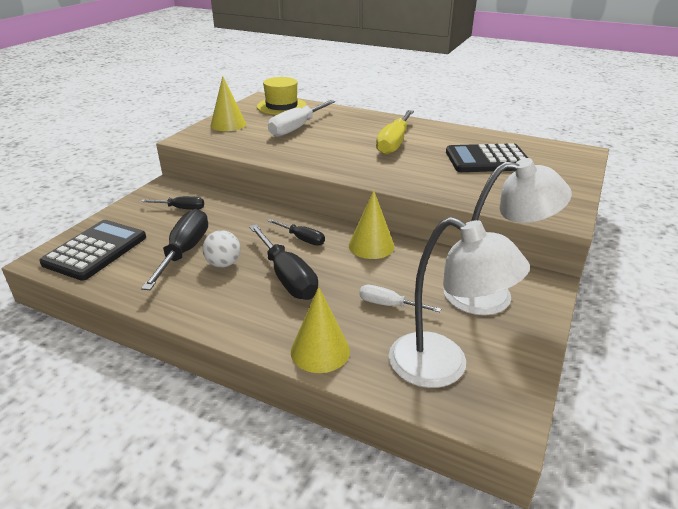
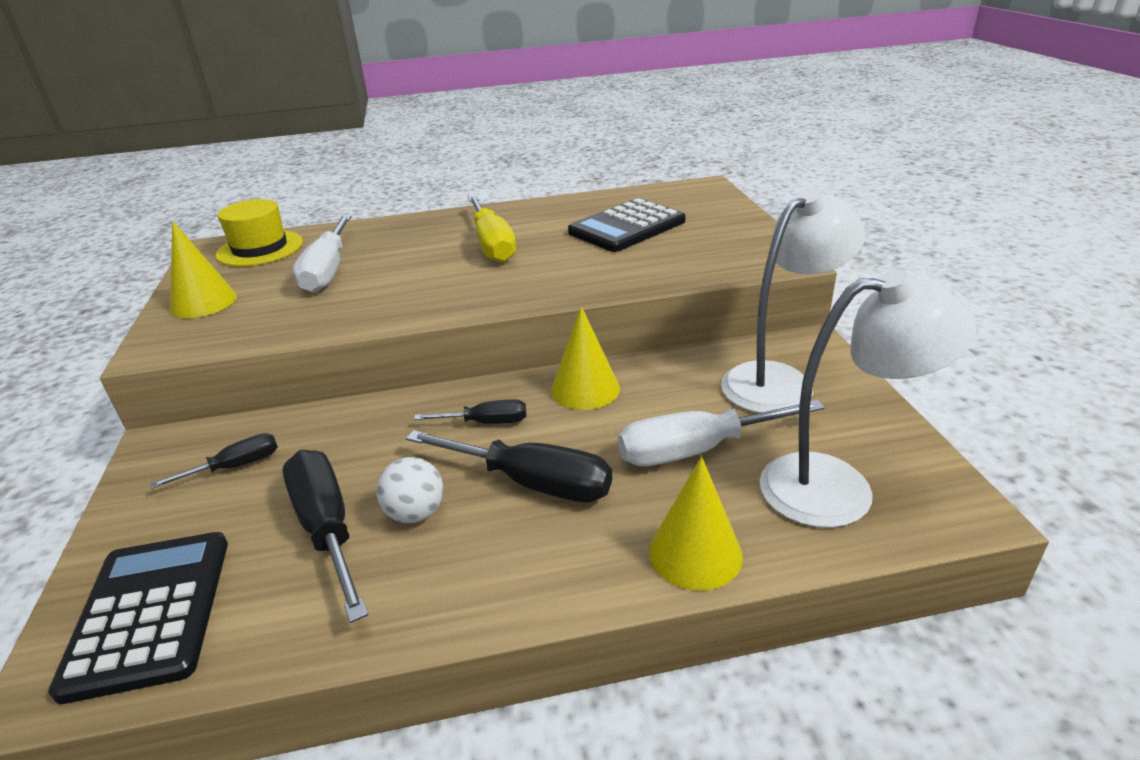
camera: 35 degrees left, 0 degrees up
white screwdriver [360,285,441,312] -> white screwdriver [618,400,825,466], size x1.79

